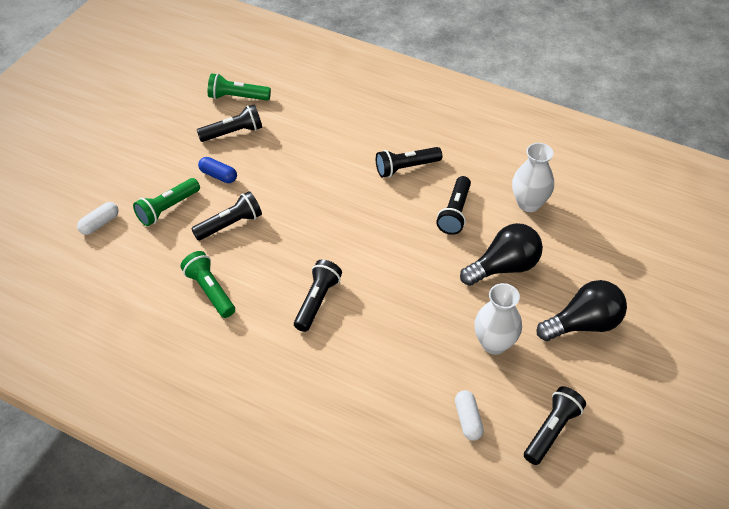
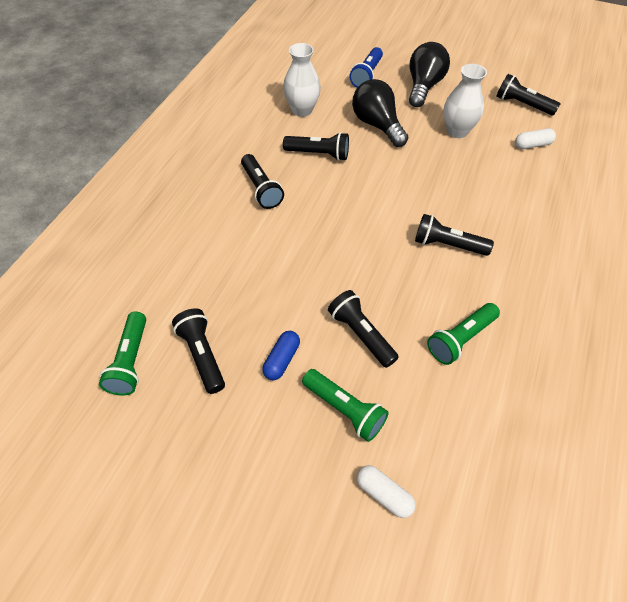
camera: 95 degrees left, 5 degrees up
black light bulb [537,280,627,341] -> black light bulb turned 45 degrees clockwise [409,42,450,107]
none -> blue flashlight [349,47,383,88]

